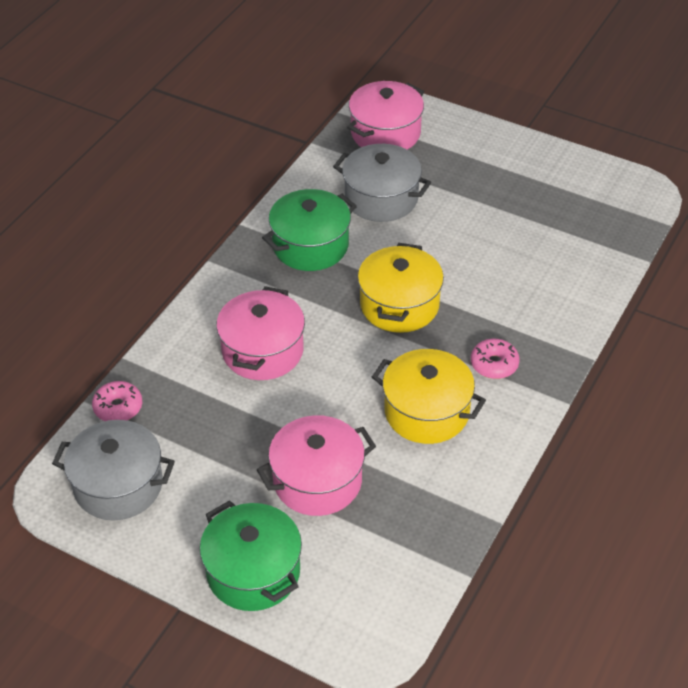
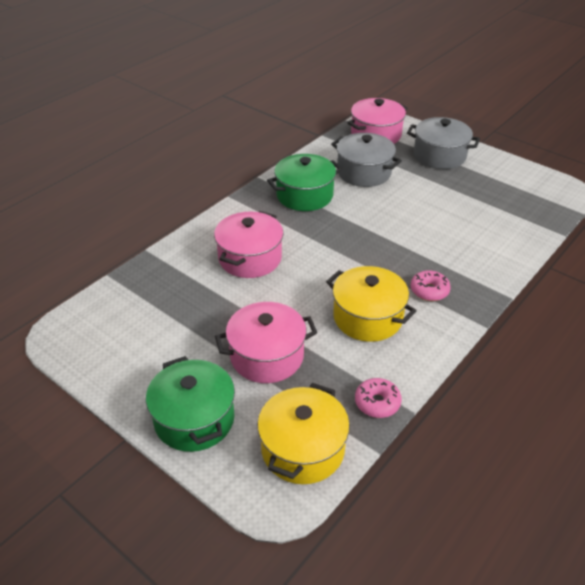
camera: 10 degrees right, 5 degrees down
grey pot [52,420,175,520] -> grey pot moved to [407,117,480,169]
pink donut [92,381,142,421] -> pink donut moved to [355,378,402,418]
yellow pot [358,243,444,333] -> yellow pot moved to [257,383,350,484]

